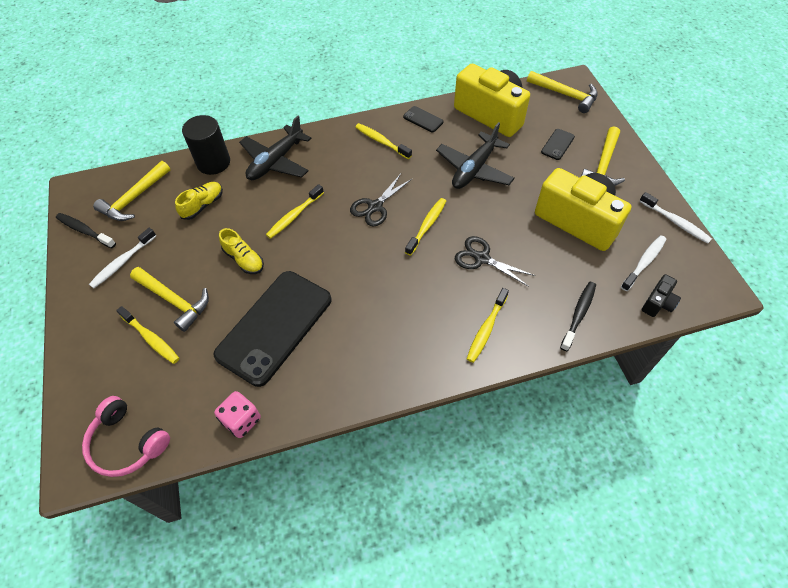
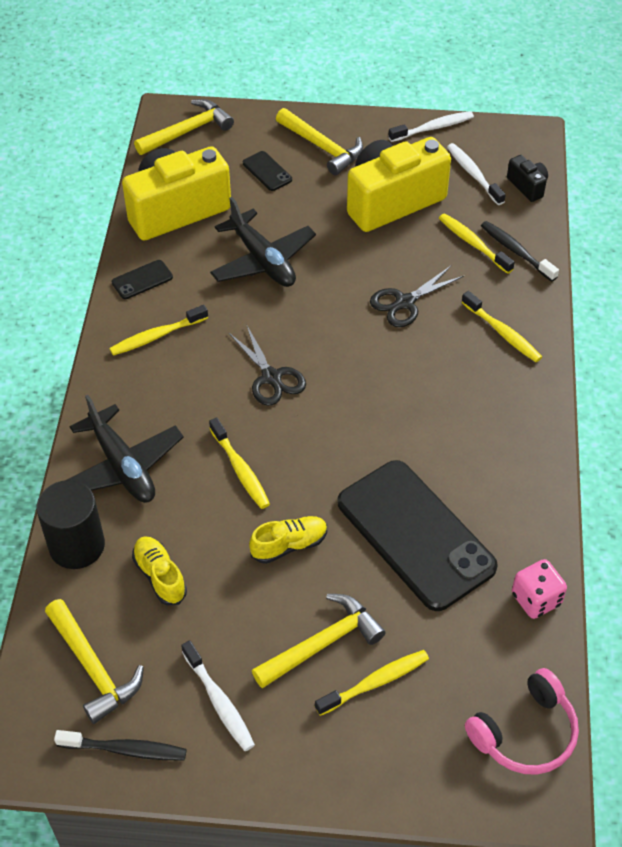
camera: 70 degrees left, 5 degrees down
black toothbrush [56,213,116,249] -> black toothbrush turned 135 degrees counterclockwise [54,730,187,760]
yellow toothbrush [405,198,446,256] -> yellow toothbrush moved to [439,213,515,274]

